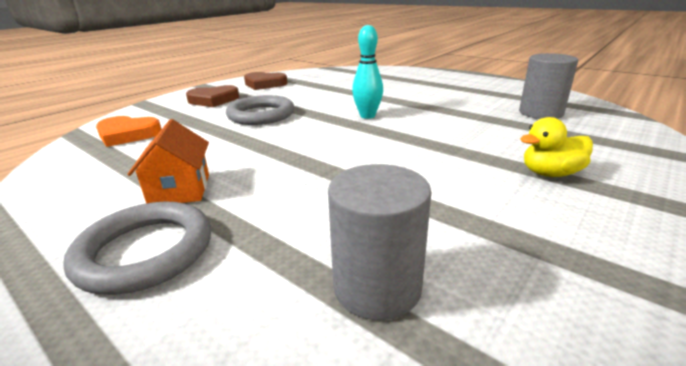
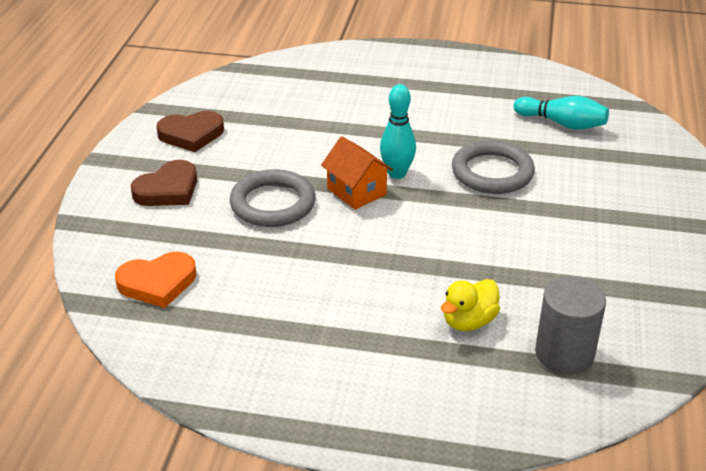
camera: 30 degrees left, 10 degrees up
grey ring [63,202,211,295] -> grey ring moved to [452,140,535,194]
orange house [127,119,209,203] -> orange house moved to [321,136,393,210]
grey cylinder [519,53,578,119] -> turquoise bowling pin [514,96,609,130]
yellow duck [520,117,593,177] -> yellow duck moved to [441,279,500,331]

